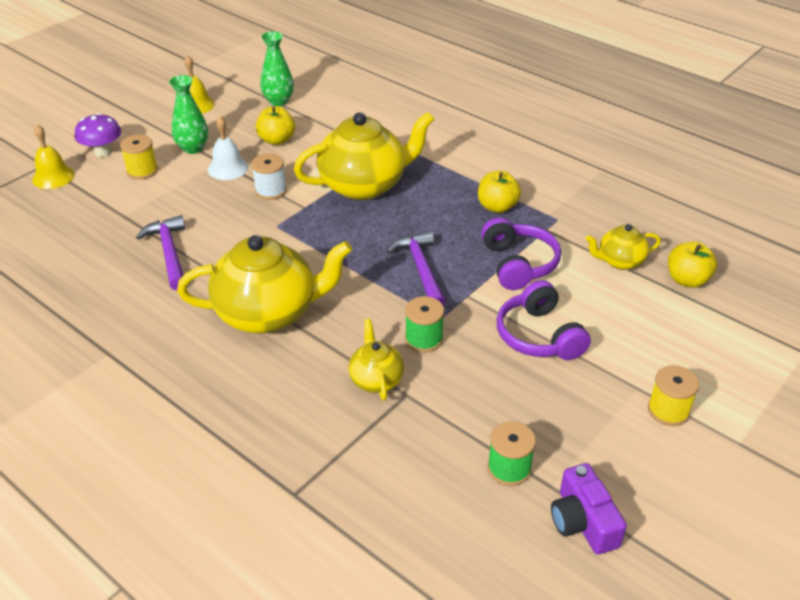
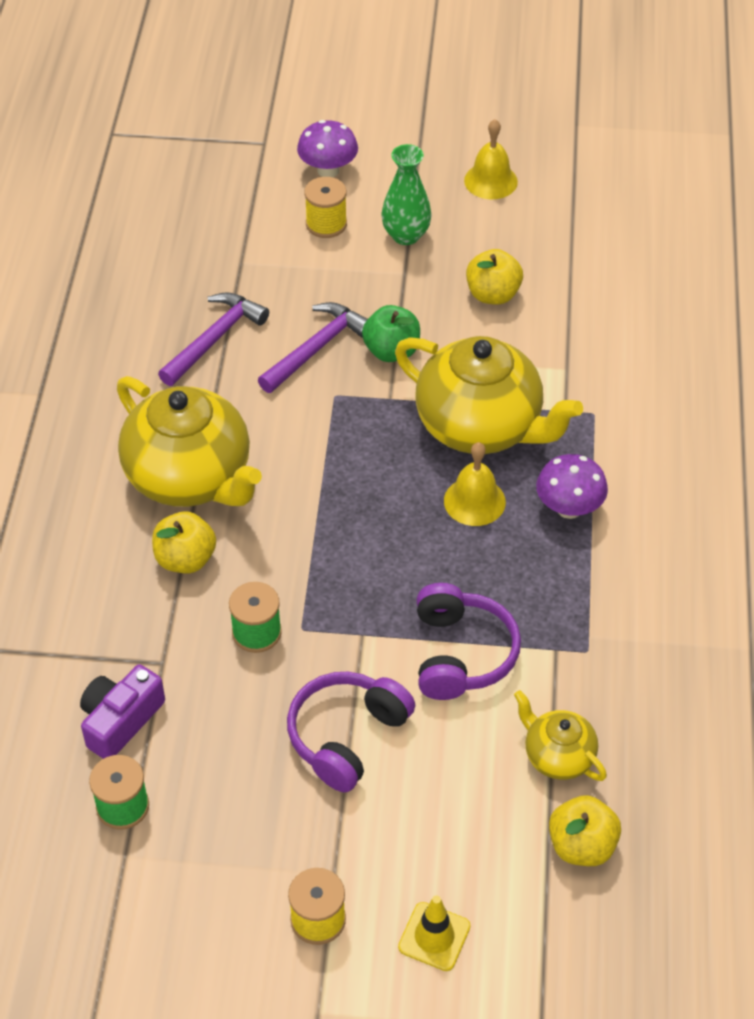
camera: 55 degrees right, 10 degrees up
yellow bell [32,125,74,189] -> yellow bell moved to [444,442,506,526]
white bell [208,116,248,180] -> none
white spool [251,154,287,200] -> green apple [362,305,420,362]
green vase [260,31,294,106] -> none
yellow teapot [349,319,404,400] -> none
purple hammer [387,231,446,306] -> purple hammer moved to [258,302,368,393]
yellow apple [478,171,521,213] -> yellow apple moved to [152,512,216,573]
purple headphones [481,217,561,290] -> purple headphones turned 45 degrees counterclockwise [417,583,521,700]
purple camera [551,463,627,555] -> purple camera moved to [80,664,165,759]
none -> yellow traffic cone [398,895,471,971]
none -> purple mushroom [536,454,608,519]

